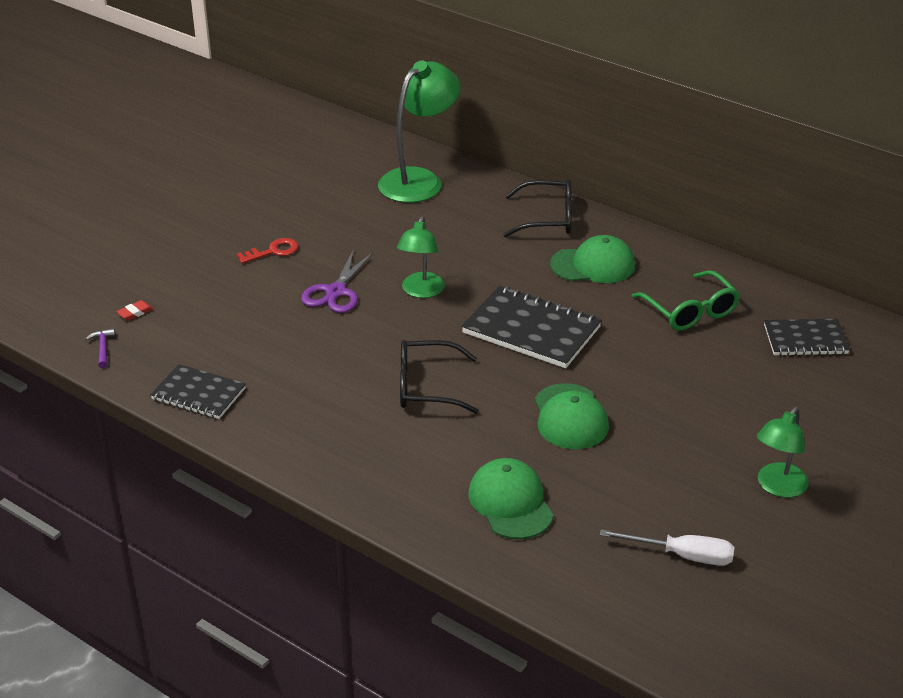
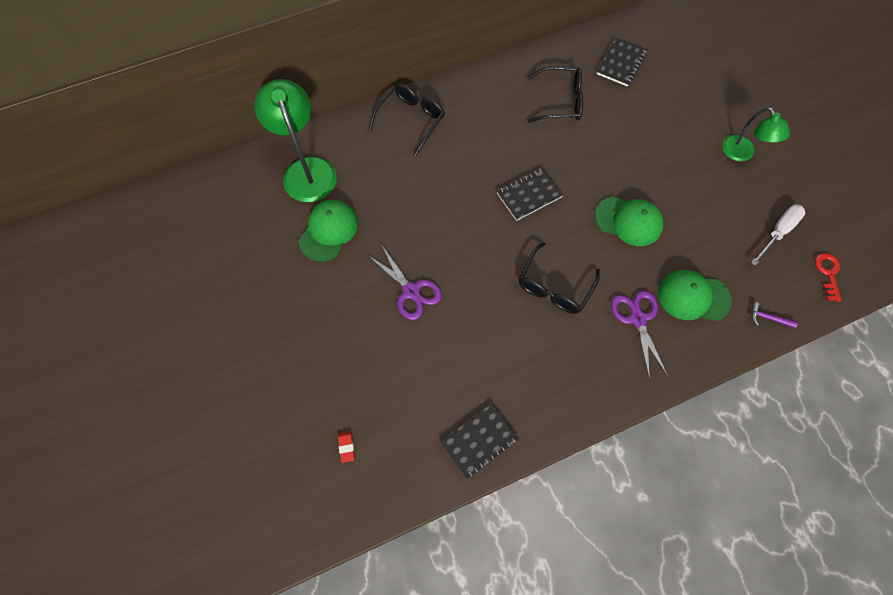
camera: 60 degrees left, 30 degrees up
purple hammer [86,328,115,368] -> purple hammer moved to [752,302,798,328]
red key [236,238,298,264] -> red key moved to [815,253,842,302]
green lamp [397,216,445,298] -> none
black notebook [462,286,602,368] -> black notebook [497,168,563,221], size x0.64
green cap [550,235,635,283] -> green cap moved to [299,200,358,262]
green glasses [632,270,740,331] -> black glasses [528,66,583,123]
none -> purple scissors [611,291,668,379]

